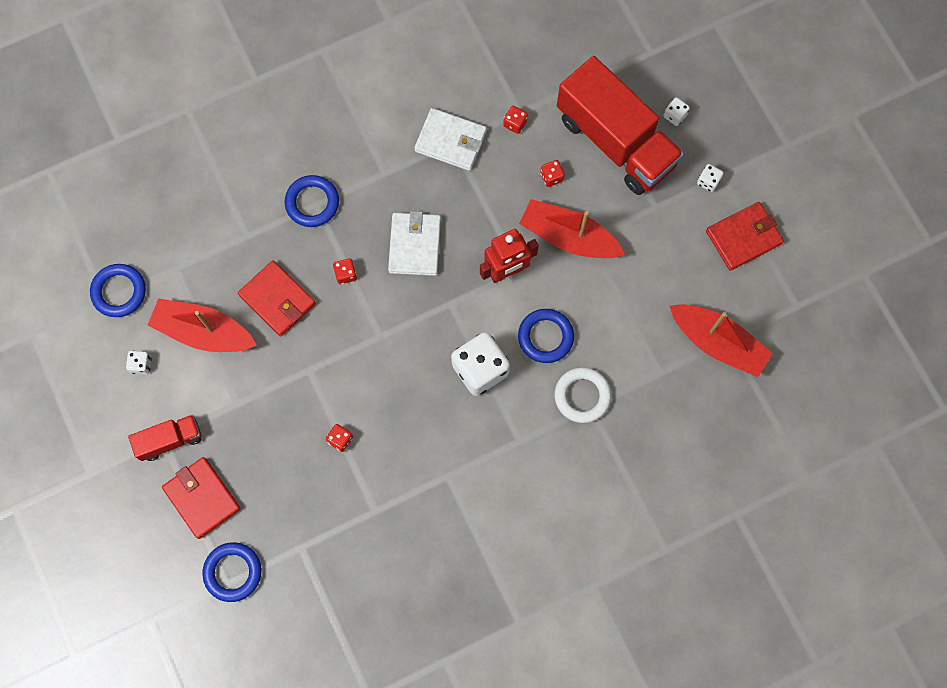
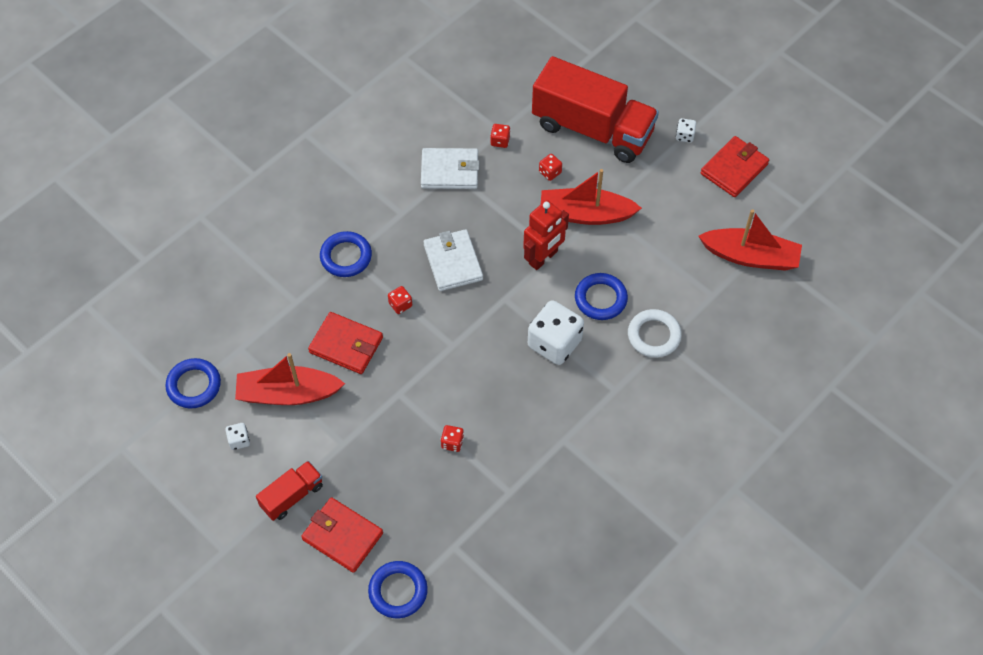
camera: 20 degrees left, 15 degrees down
white dice [663,97,690,126] -> none

